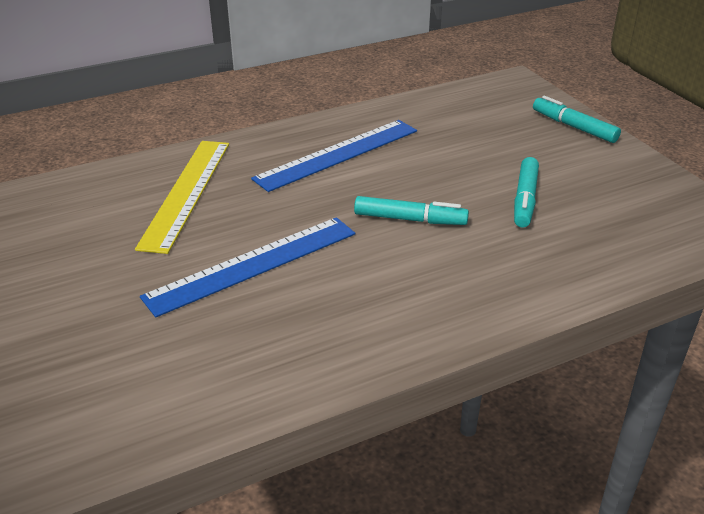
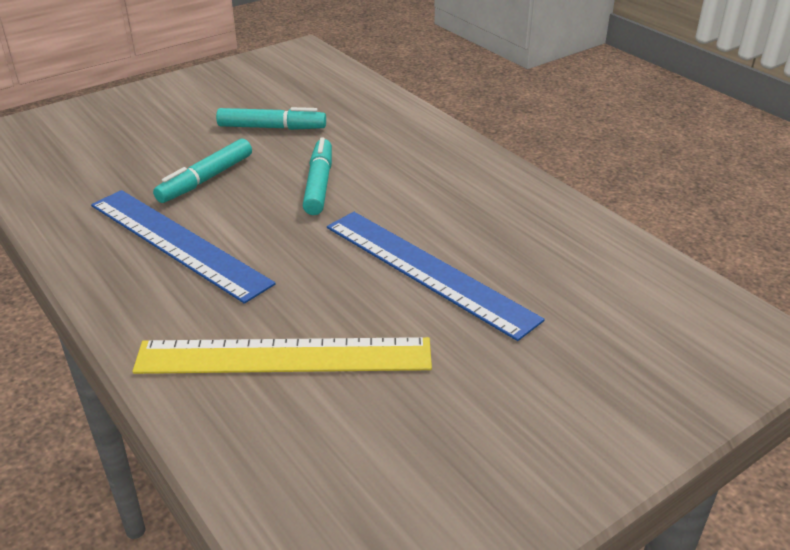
camera: 100 degrees left, 0 degrees up
turquoise marker [533,96,621,143] -> turquoise marker moved to [153,139,252,203]

